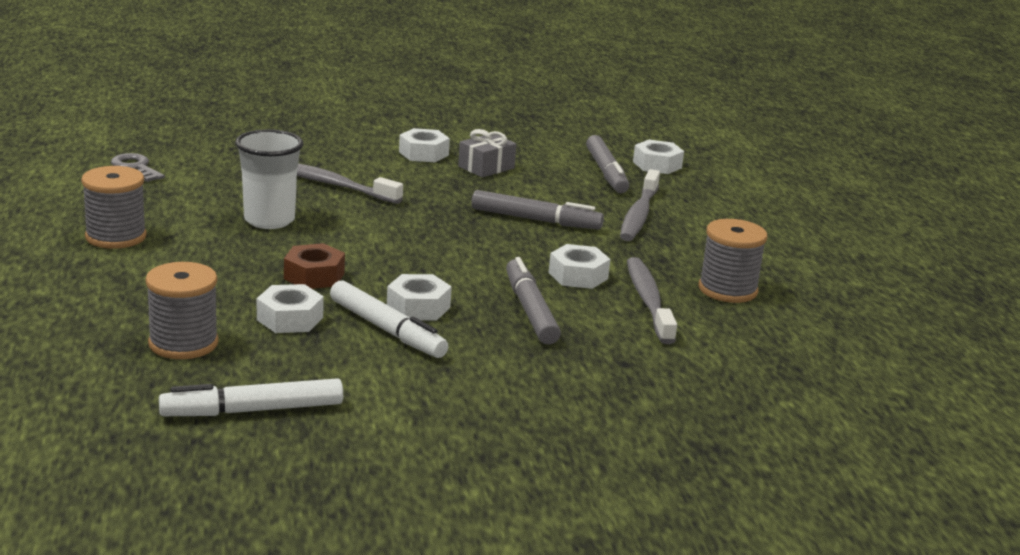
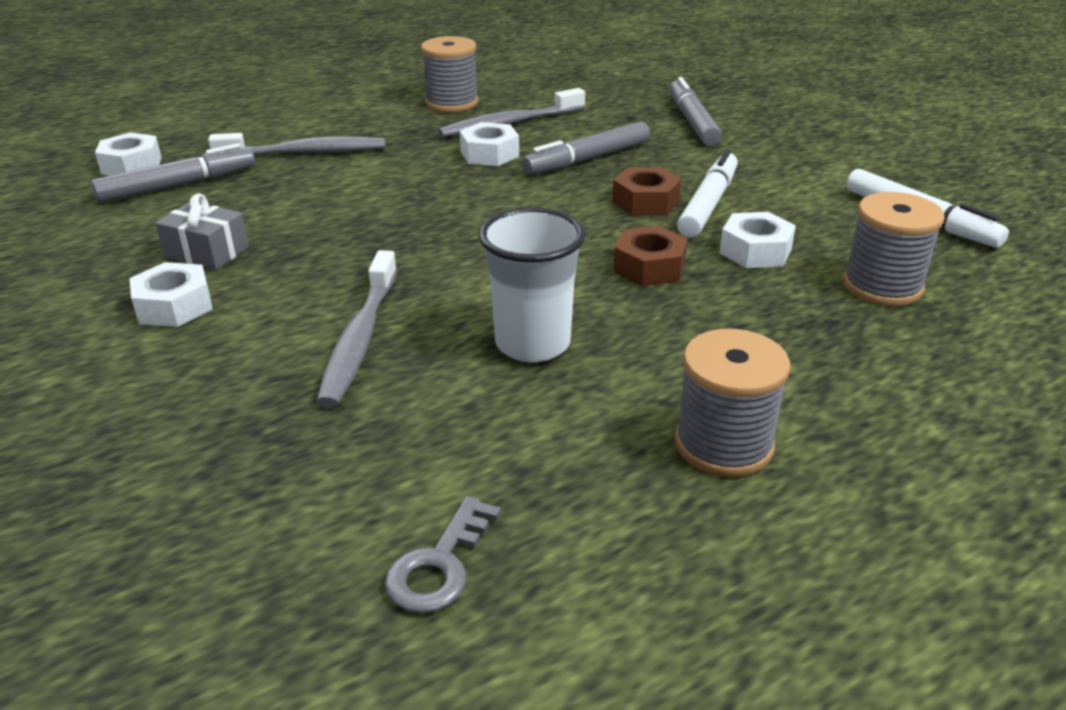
camera: 110 degrees left, 10 degrees up
white nut [387,274,452,320] -> brown nut [612,167,682,216]
grey marker [471,190,604,230] -> grey marker moved to [670,77,722,146]

